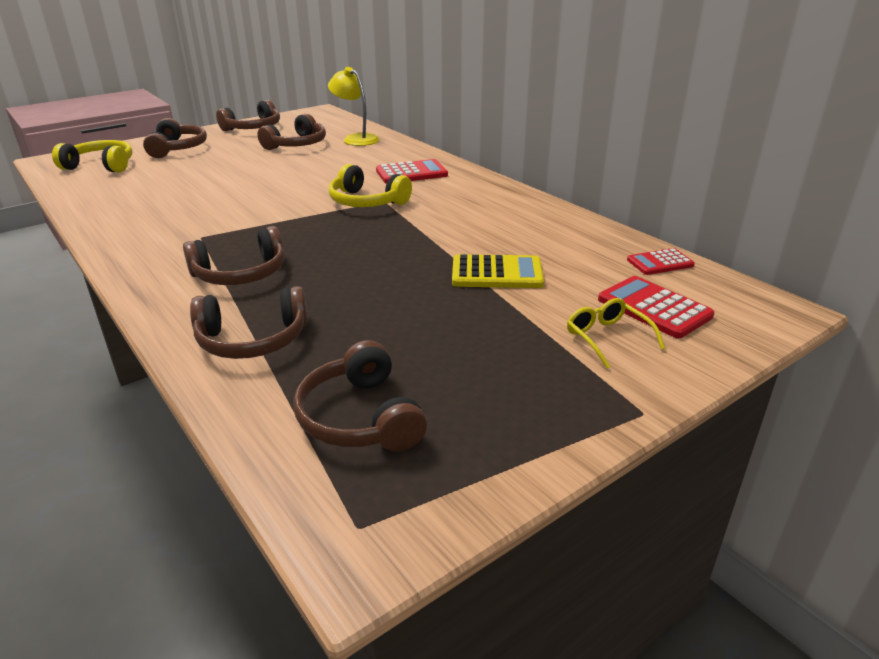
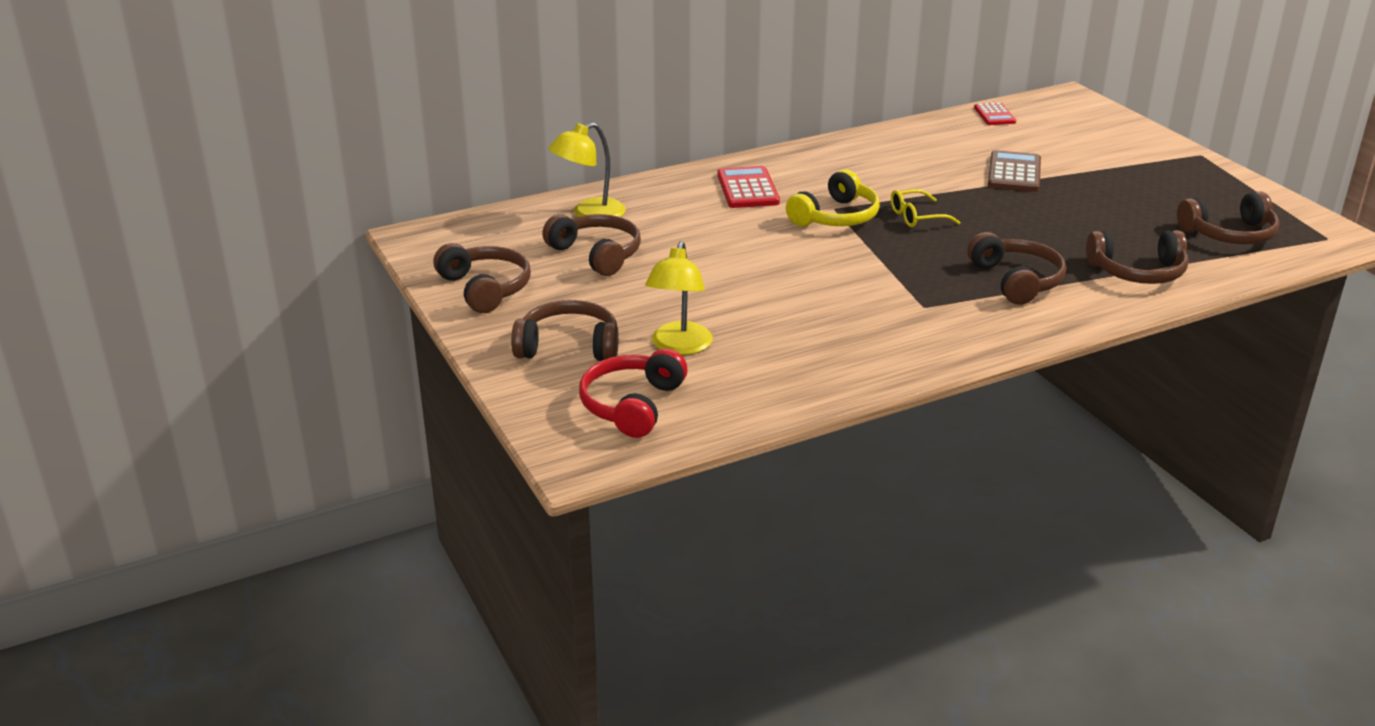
camera: 80 degrees left, 0 degrees up
yellow headphones [52,140,133,172] -> red headphones [579,348,687,438]
brown headphones [190,286,307,359] -> brown headphones turned 90 degrees clockwise [1086,230,1189,284]
yellow calculator [452,254,544,288] -> brown calculator [988,150,1041,192]
yellow glasses [567,298,665,369] -> yellow glasses moved to [891,189,960,227]
red calculator [598,276,715,338] -> none
none -> yellow lamp [645,241,713,355]

